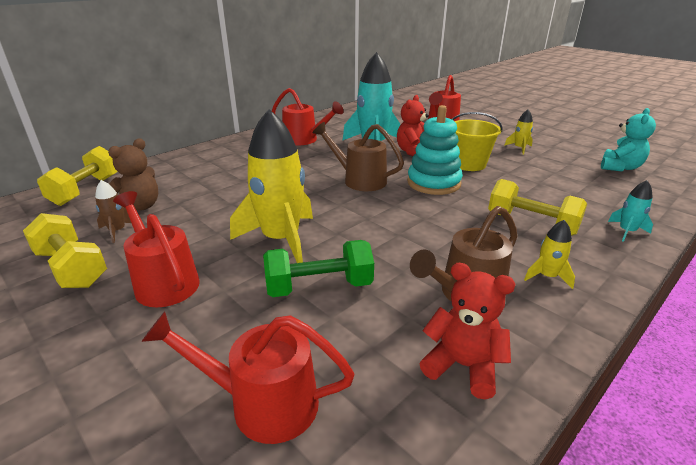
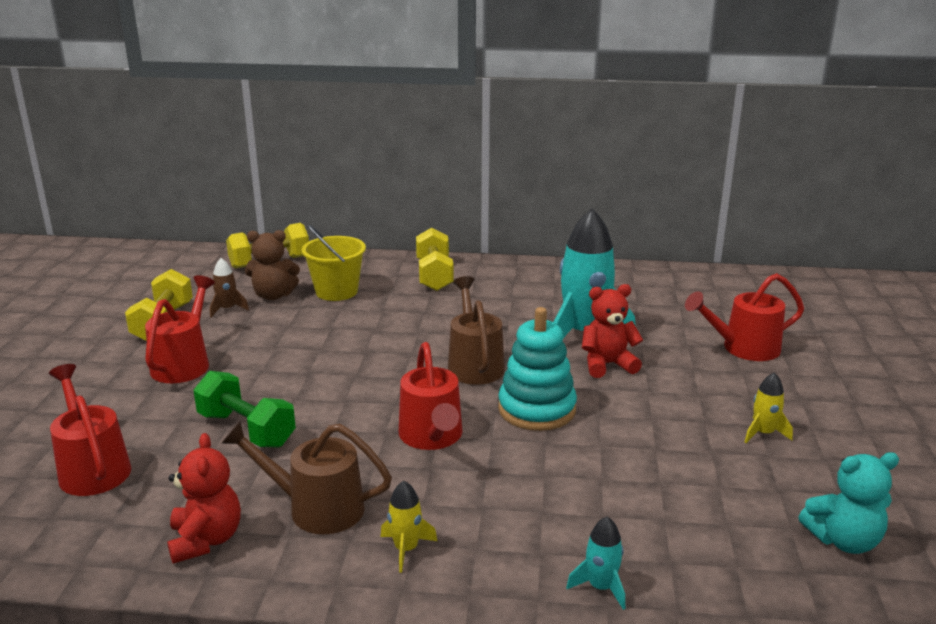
camera: 50 degrees right, 5 degrees down
yellow rocket [230,109,313,263] -> none
red watering can [272,88,344,146] -> red watering can moved to [399,342,463,450]
yellow bucket [452,112,502,171] -> yellow bucket moved to [302,225,366,301]
yellow dumbbell [488,179,587,236] -> yellow dumbbell moved to [416,228,454,291]

